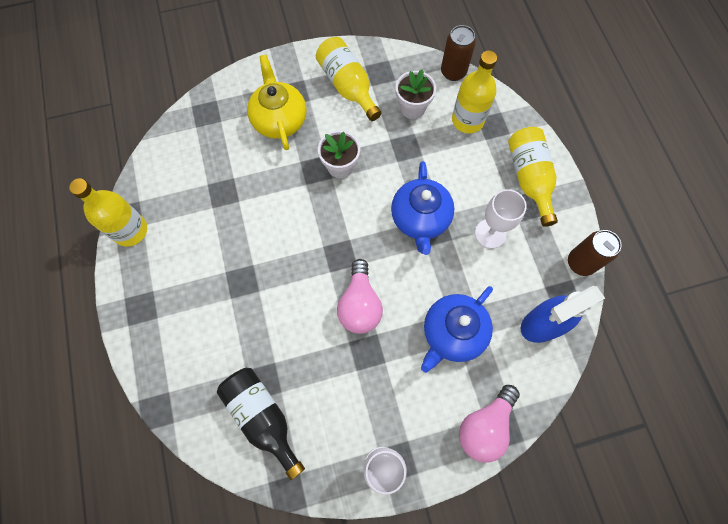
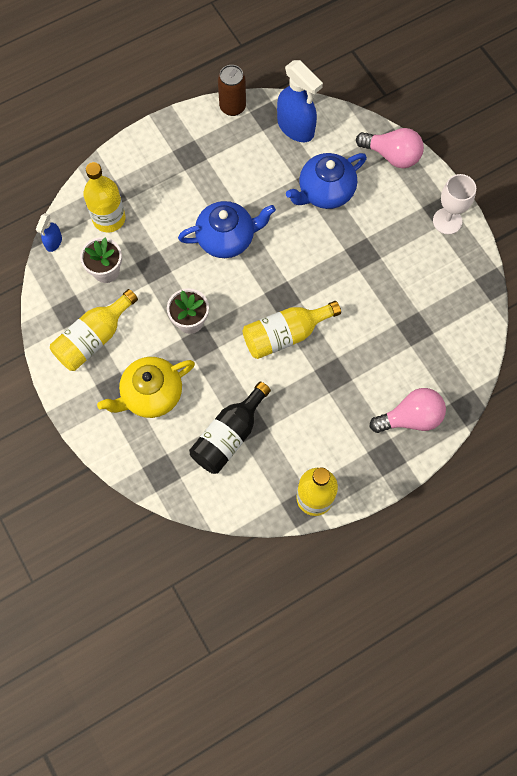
camera: 105 degrees left, 0 degrees up
black bottle [217,368,305,480] -> black bottle moved to [189,381,271,474]
pink light bulb [337,259,383,334] -> pink light bulb moved to [370,388,446,433]
blue teapot [421,286,493,373] -> blue teapot turned 120 degrees clockwise [286,153,367,209]
brown can [441,25,476,81] -> blue spray bottle [36,213,62,252]
white goblet [475,189,527,249] -> none
yellow bottle [508,127,558,227] -> yellow bottle moved to [243,301,341,359]

